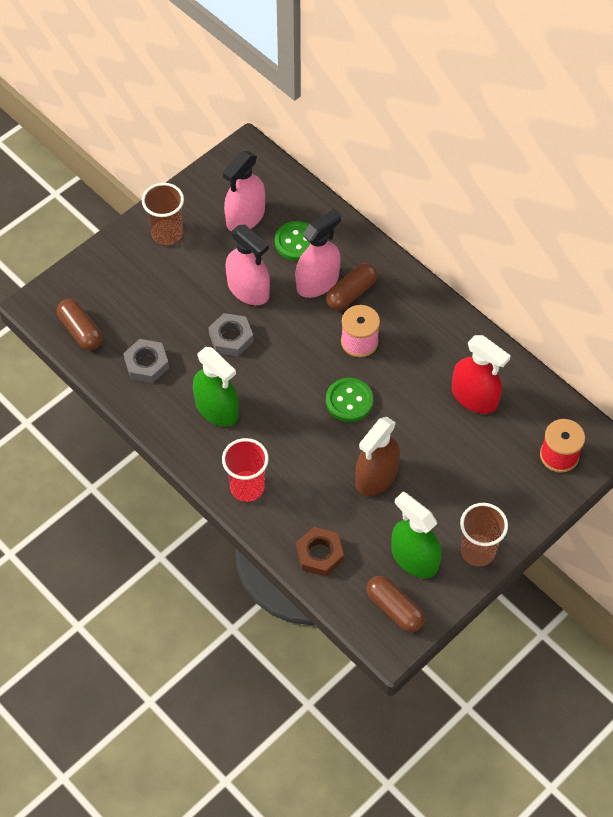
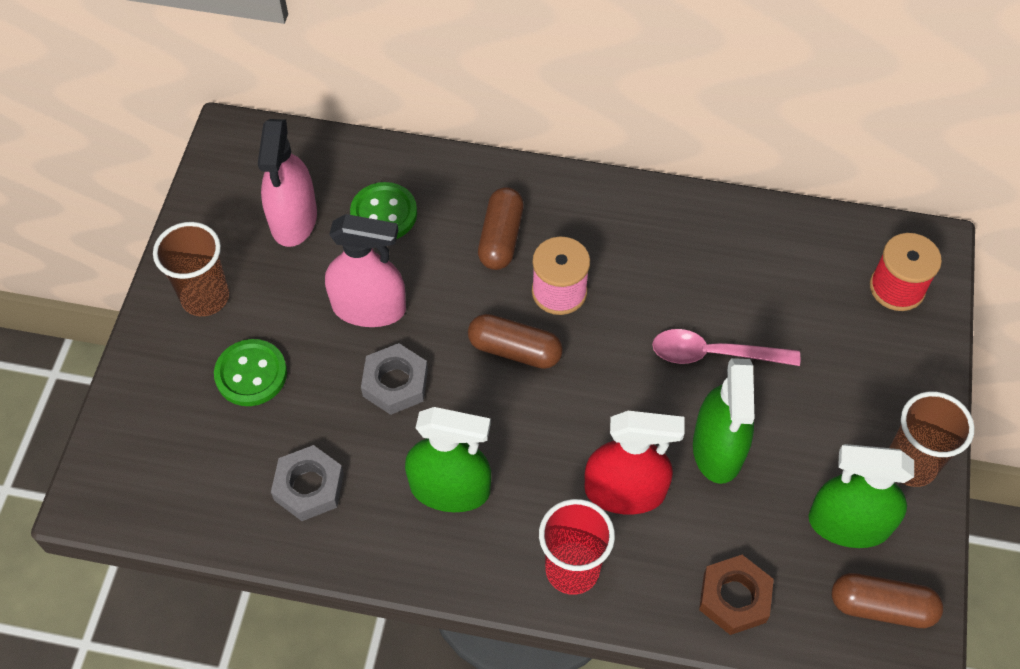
camera: 35 degrees left, 0 degrees up
brown capsule [57,299,102,350] -> brown capsule moved to [468,314,563,369]
pink spray bottle [296,209,341,298] -> none
green button [326,378,373,422] -> green button moved to [214,339,287,406]
brown spray bottle [355,417,400,496] -> green spray bottle [693,358,754,484]
red spray bottle [452,335,511,414] -> red spray bottle moved to [585,411,684,515]
none -> pink spoon [652,329,800,366]

